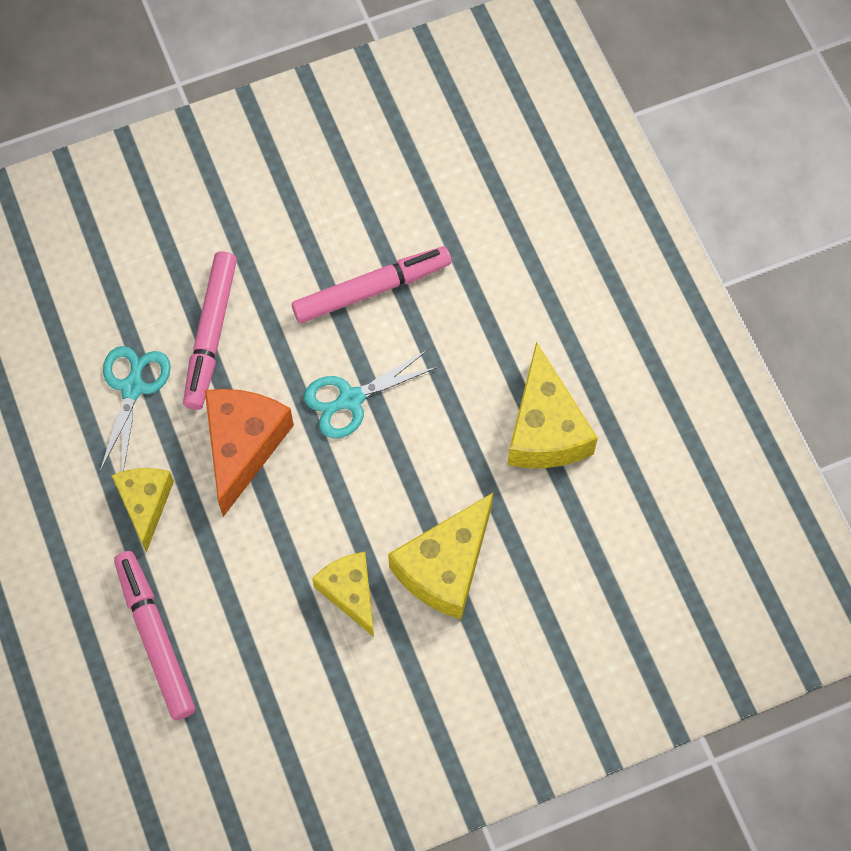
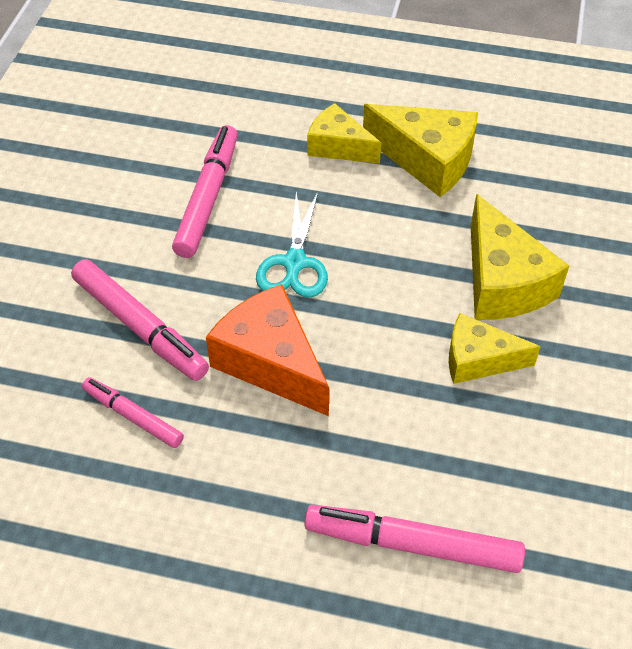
camera: 55 degrees left, 15 degrees down
turquoise scissors [100,346,171,471] -> pink marker [82,377,184,448]
yellow cheese [111,468,174,553] -> yellow cheese moved to [307,103,381,164]

